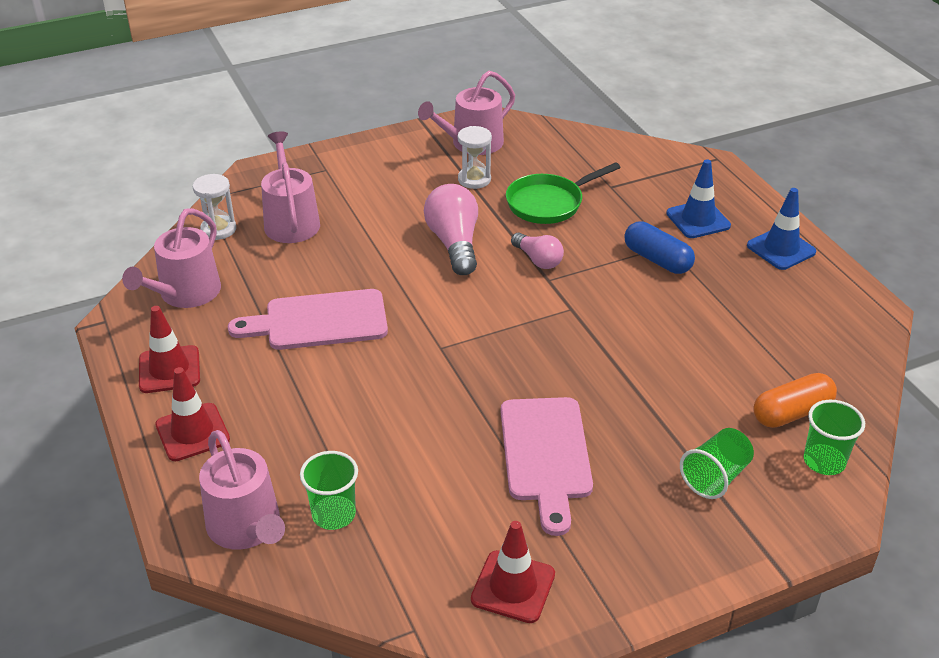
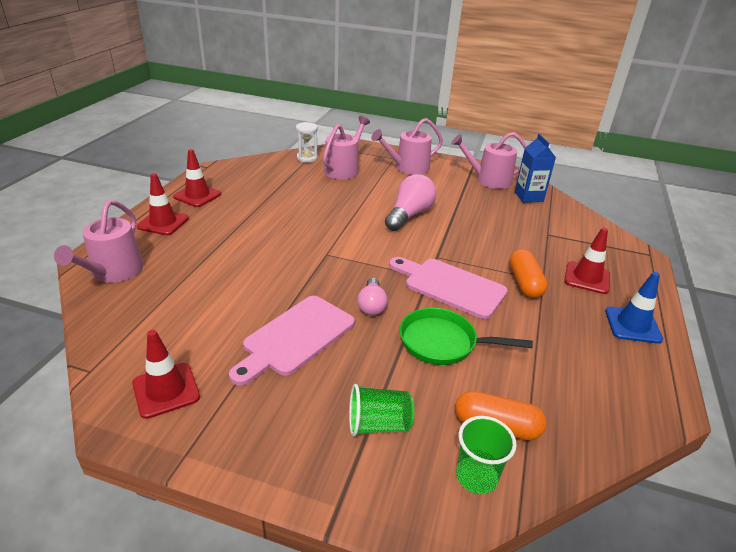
camera: 40 degrees right, 5 degrees down
pink watering can [122,208,221,308] -> pink watering can moved to [371,118,443,175]
pink cutting board [228,289,388,350] -> pink cutting board moved to [389,257,508,319]
green cup [300,451,358,530] -> none
white hourglass [458,126,492,189] -> none
green pan [506,162,621,224] -> green pan moved to [399,308,533,365]
pink light bulb [511,232,564,269] -> pink light bulb moved to [357,278,388,315]
blue capsule [624,221,695,274] -> orange capsule [509,249,548,298]
blue traffic cone [666,159,731,238] -> red traffic cone [564,228,610,294]
none -> blue carton [515,134,556,203]

